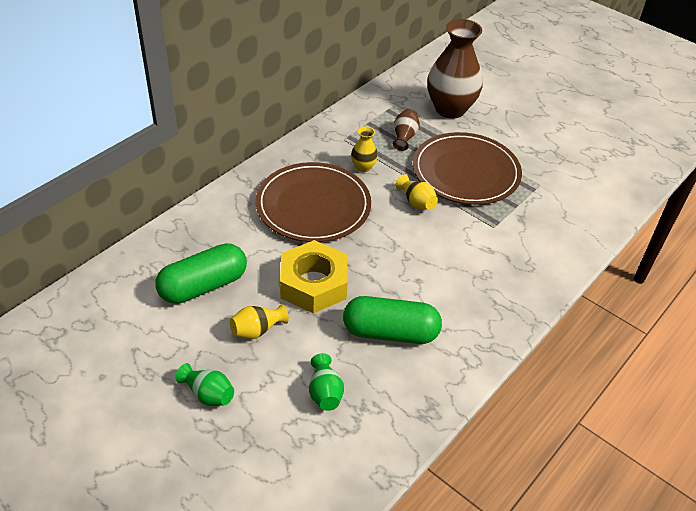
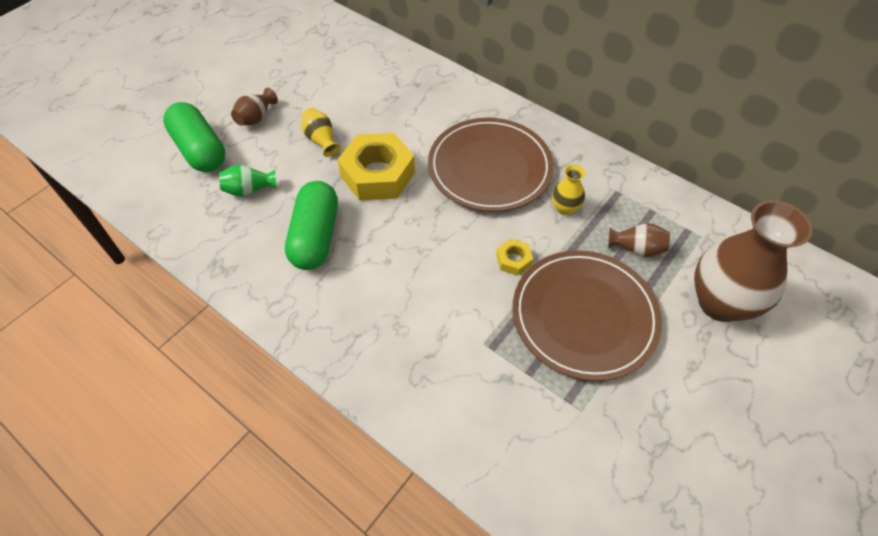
camera: 90 degrees right, 10 degrees up
green capsule [155,243,247,304] -> green capsule moved to [163,102,225,172]
green vase [176,363,234,406] -> brown vase [231,88,278,125]
yellow vase [396,174,438,210] -> yellow nut [496,239,533,276]

